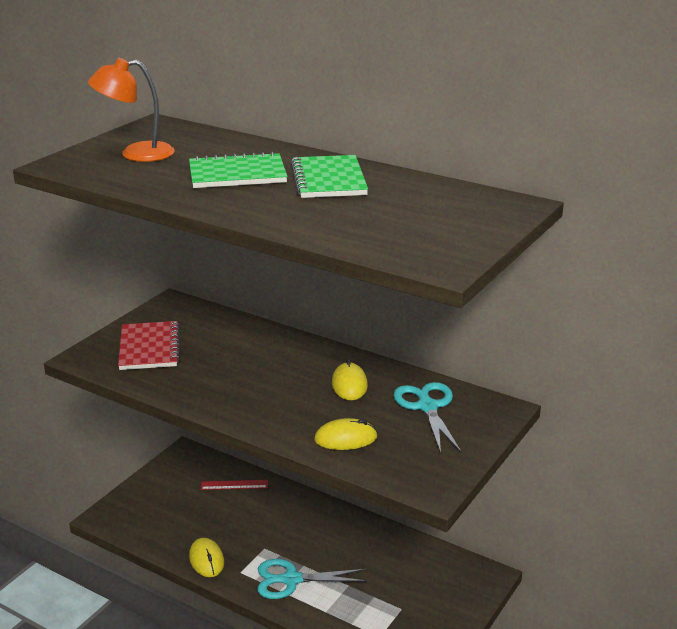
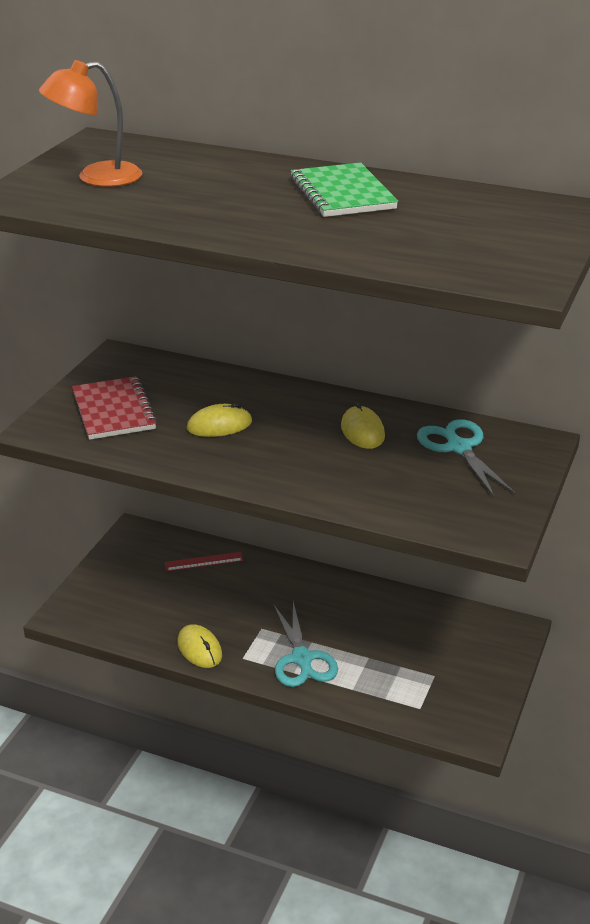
camera: 10 degrees left, 5 degrees up
green notebook [189,152,288,188] -> none
turquoise scissors [257,559,367,599] -> turquoise scissors turned 90 degrees counterclockwise [274,602,338,687]
yellow mouse [314,418,378,450] -> yellow mouse moved to [187,403,252,437]

